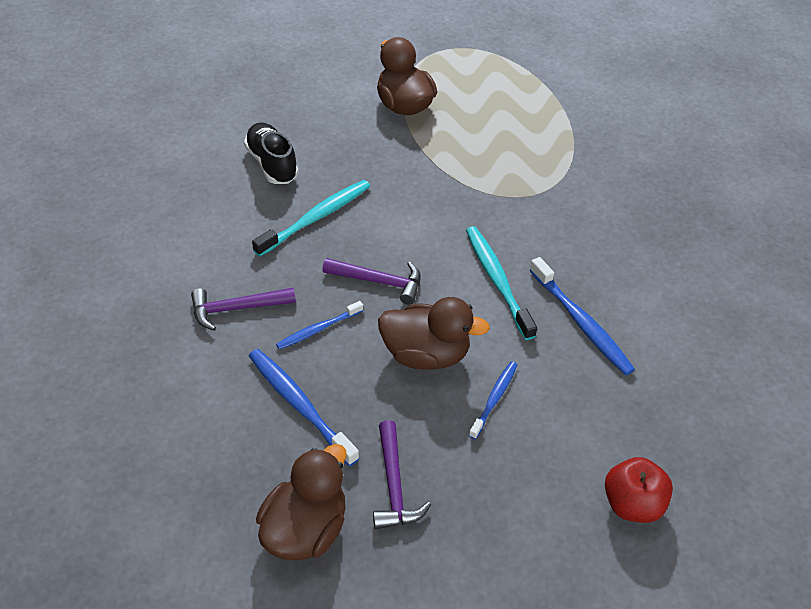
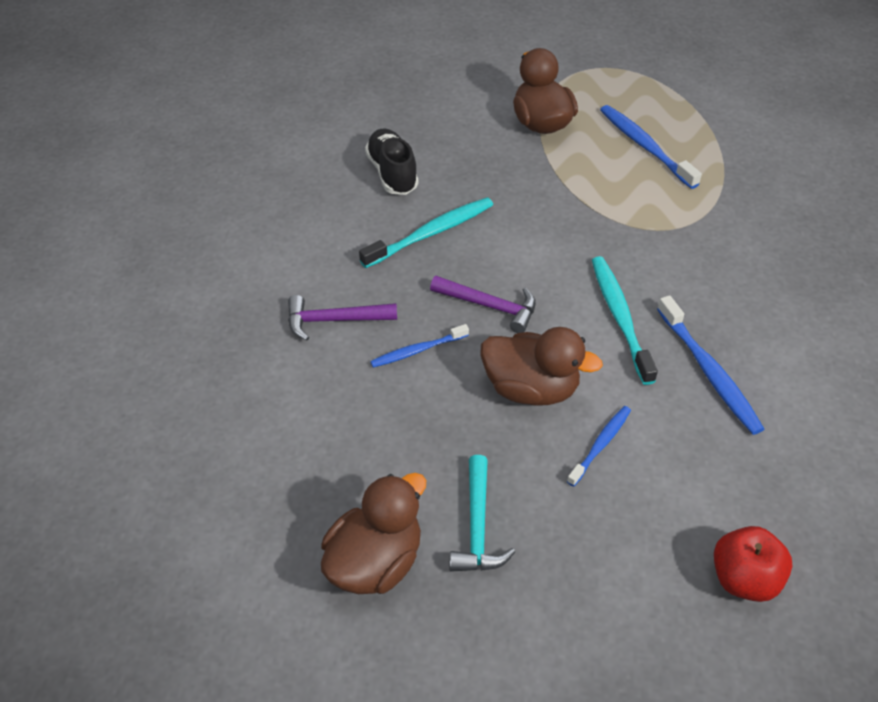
camera: 10 degrees right, 0 degrees up
blue toothbrush [249,349,359,466] -> blue toothbrush moved to [600,105,702,189]
purple hammer [373,420,431,529] -> turquoise hammer [450,455,515,572]

